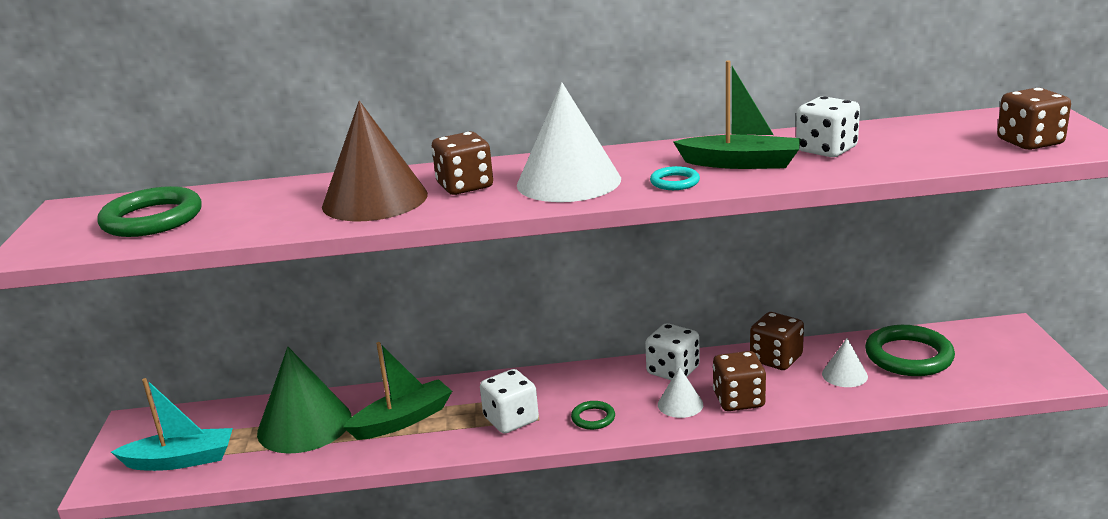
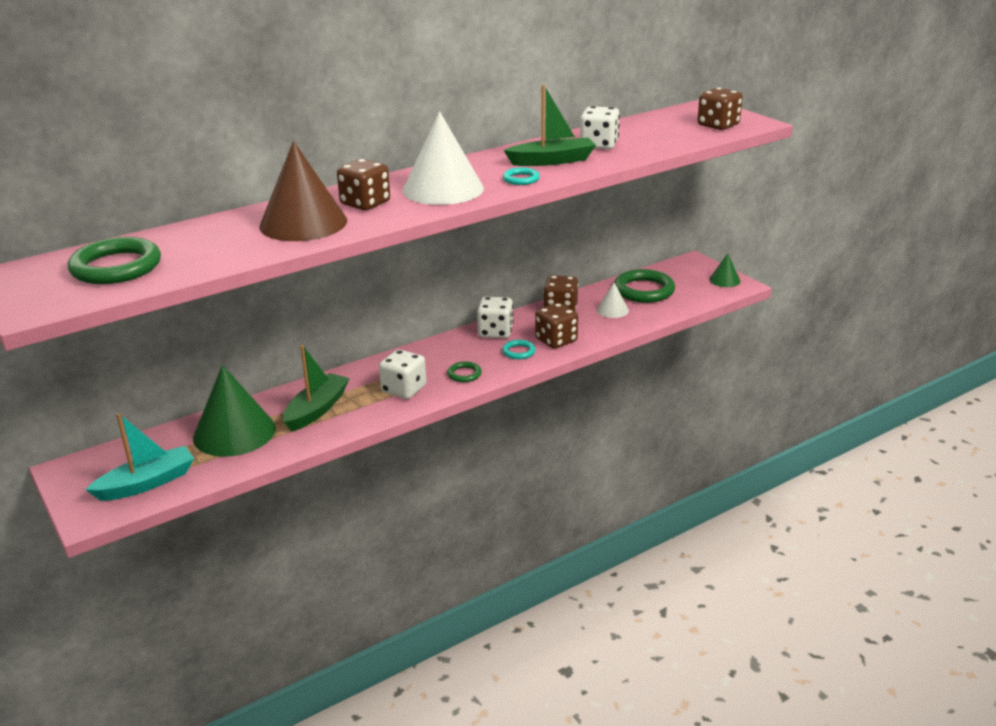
camera: 30 degrees left, 5 degrees up
white cone [658,367,703,418] -> turquoise ring [502,340,536,359]
none -> green cone [709,253,741,287]

